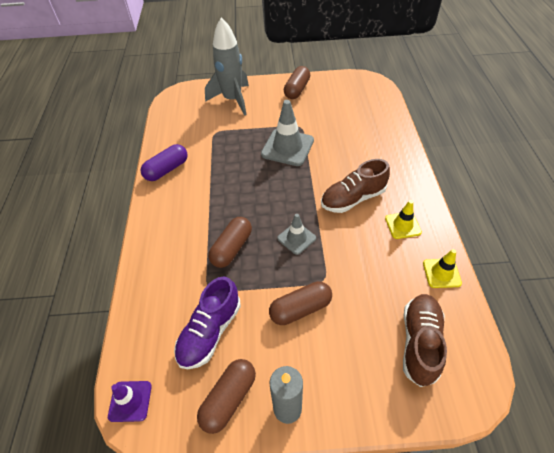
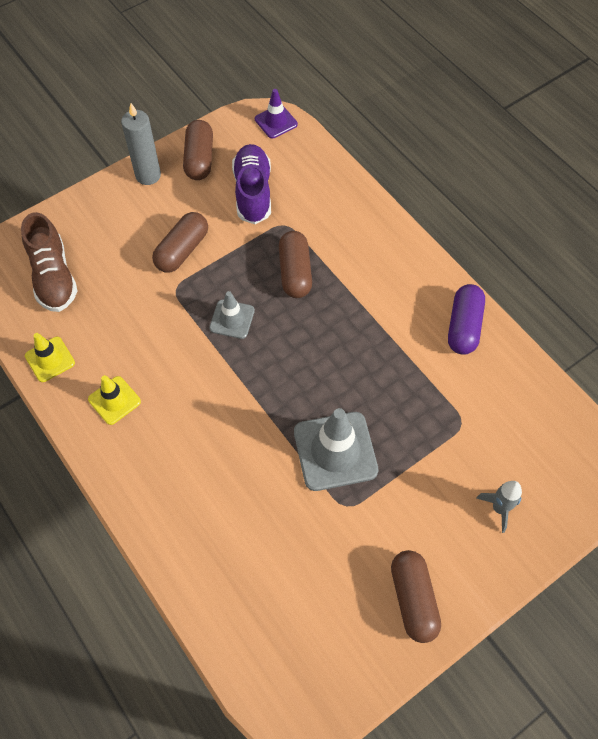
camera: 145 degrees right, 10 degrees up
grey rocket [205,17,249,116] -> grey rocket [476,481,522,533], size x0.46
brown shoe [321,159,390,213] -> none

